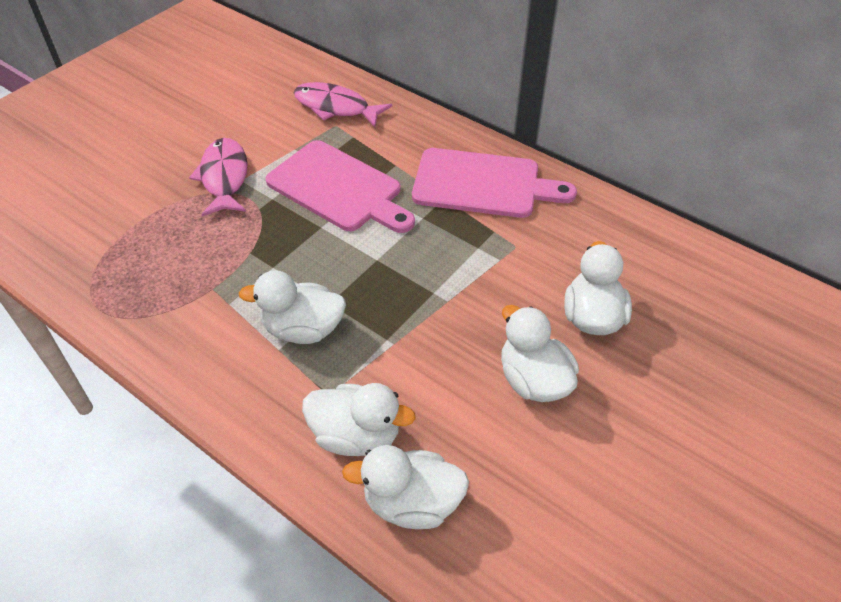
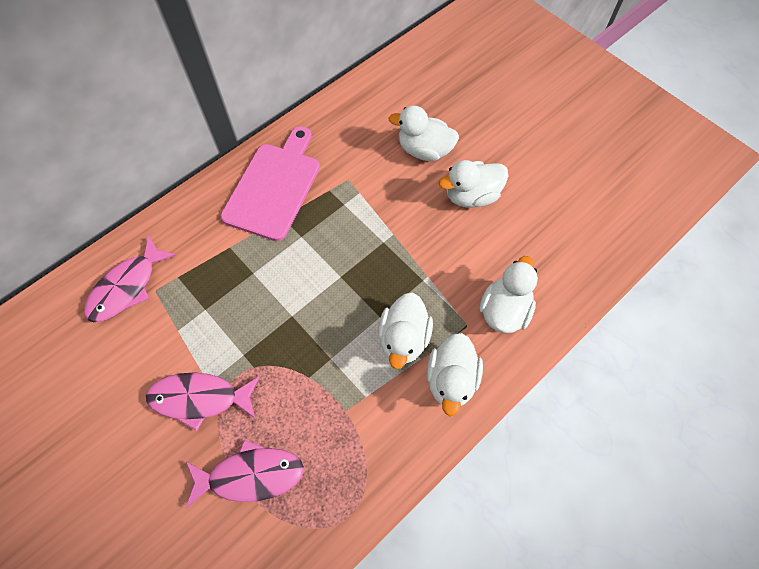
camera: 80 degrees left, 15 degrees up
pink cutting board [265,140,415,233] -> none
white duck [342,445,469,529] -> white duck moved to [426,333,483,416]
none -> pink fish [186,439,304,508]

